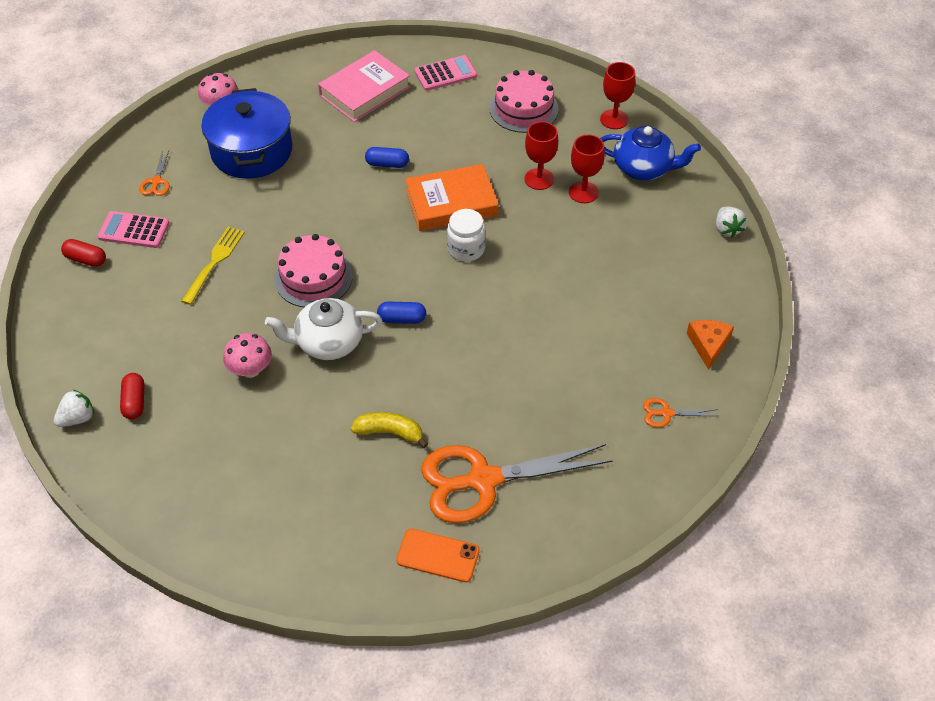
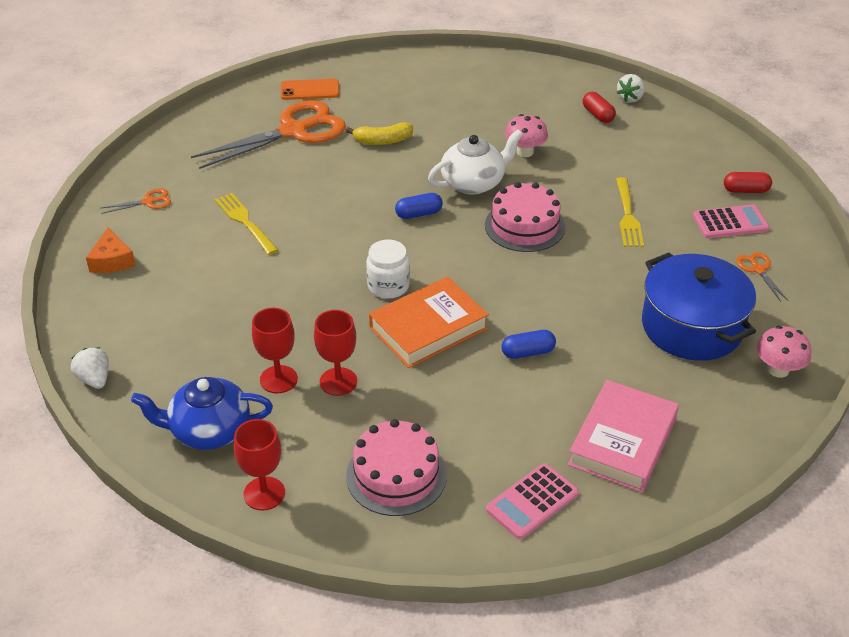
camera: 160 degrees right, 10 degrees down
none -> yellow fork [215,193,278,255]

